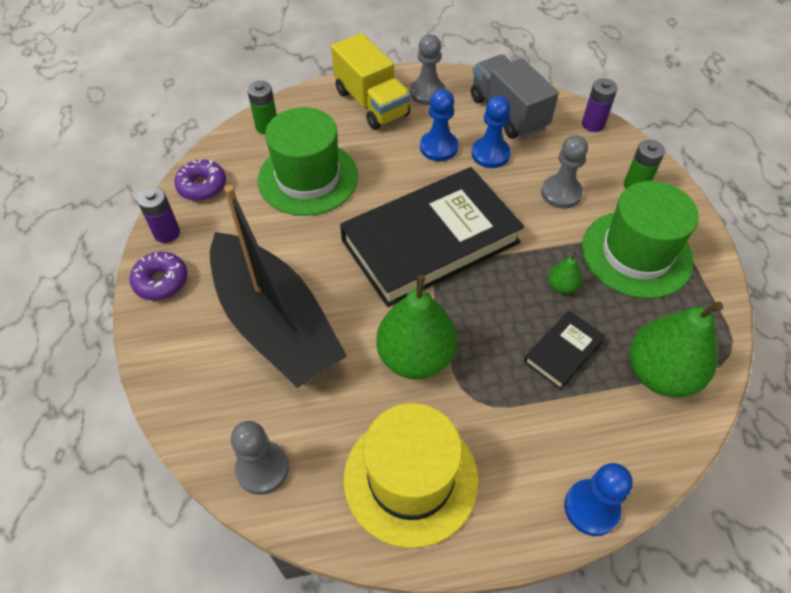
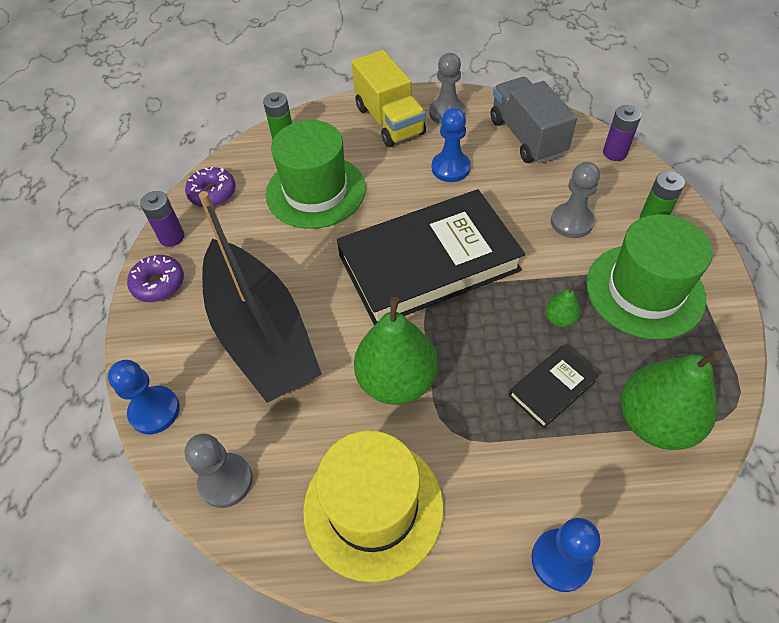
camera: 10 degrees right, 0 degrees up
blue pawn [471,96,511,168] -> blue pawn moved to [108,360,180,434]

